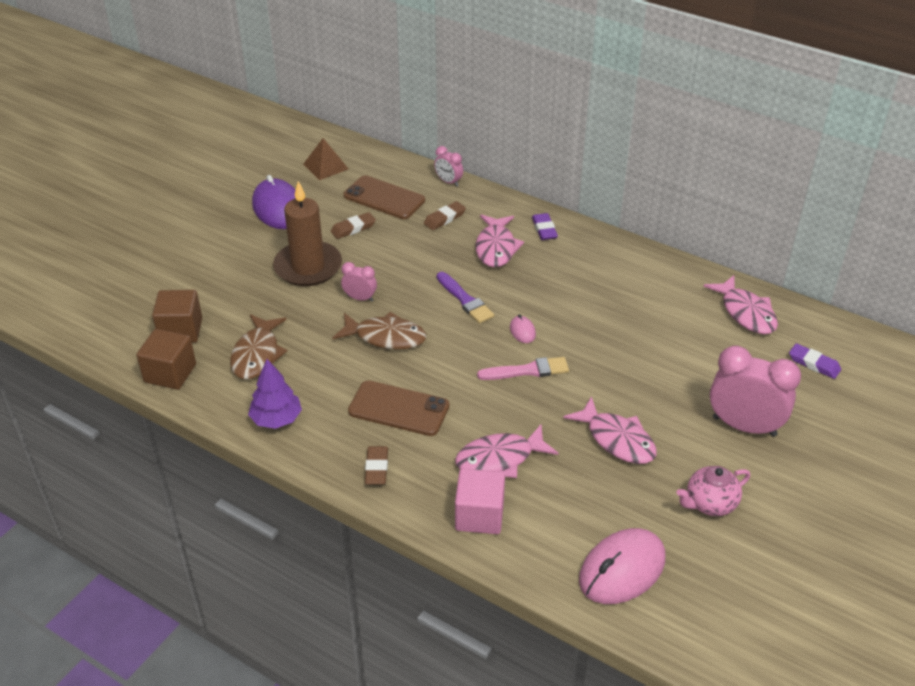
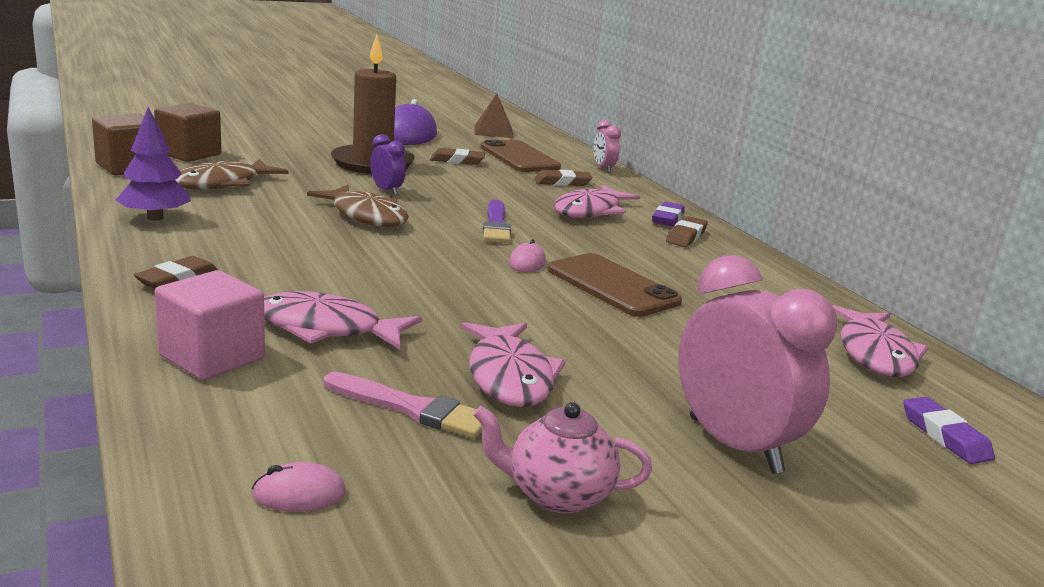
camera: 30 degrees right, 20 degrees down
pink clock [341,262,377,302] -> purple clock [370,134,406,196]
brown phone [348,381,450,436] -> brown phone moved to [547,253,682,317]
pink brush [477,357,569,380] -> pink brush moved to [324,372,482,439]
pink mouse [579,528,665,604] -> pink mouse [252,462,346,512], size x0.44
none -> brown eraser [666,216,708,247]

